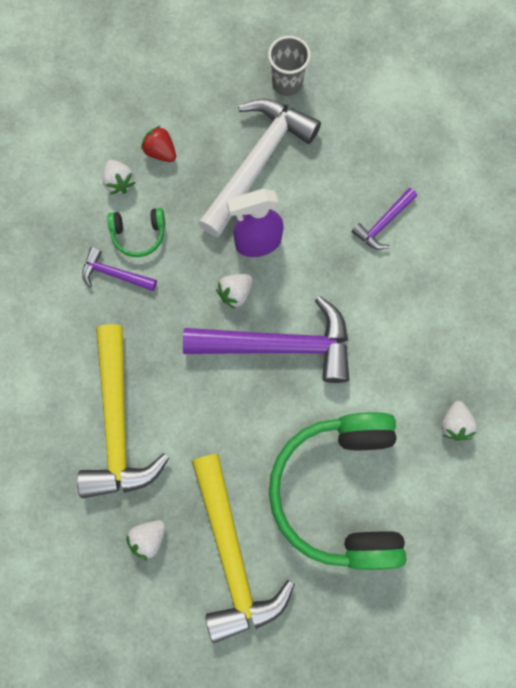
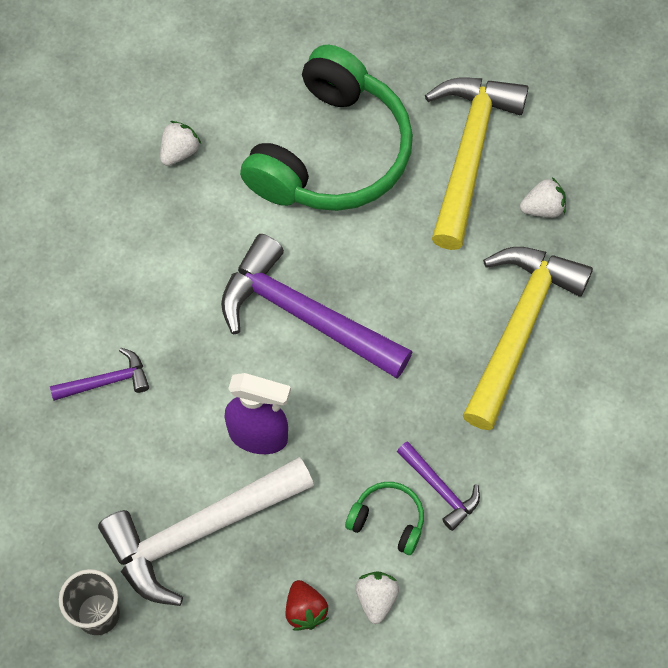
camera: 150 degrees left, 10 degrees down
white strawberry [216,274,253,309] -> none

